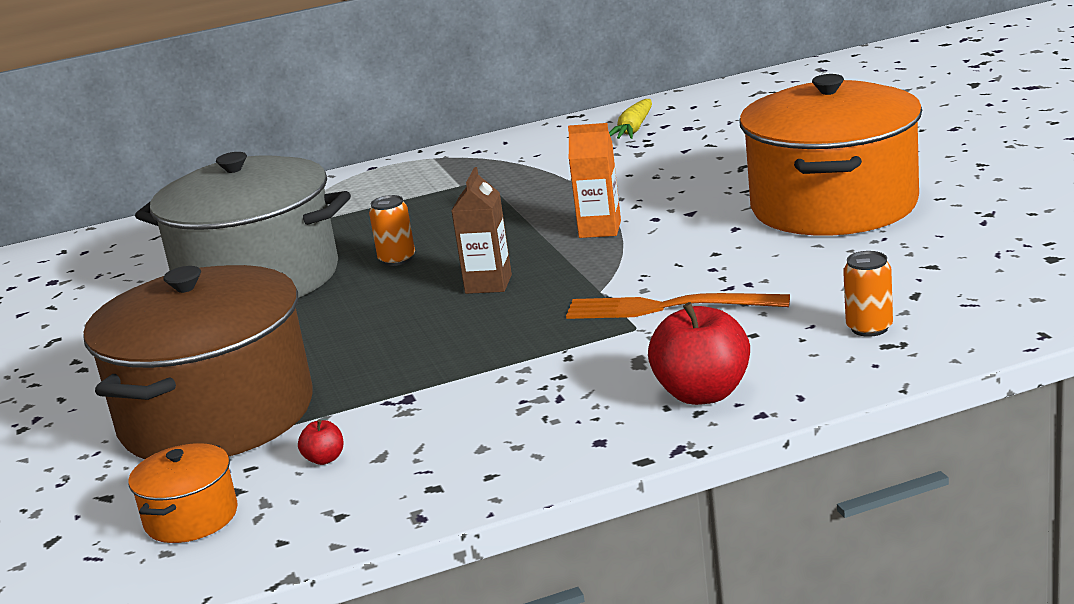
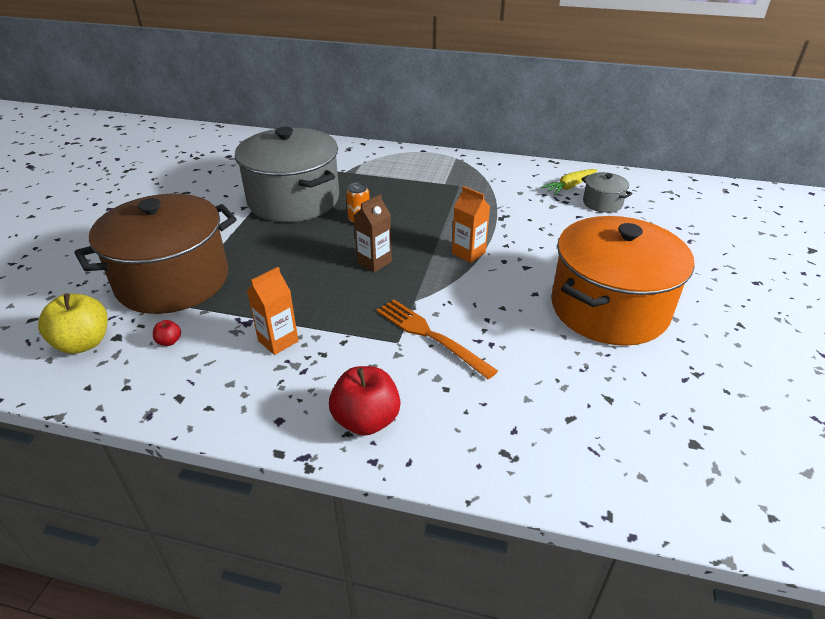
camera: 30 degrees right, 15 degrees up
orange pot [128,443,238,543] -> yellow apple [38,293,108,354]
orange can [843,251,893,337] -> none
none -> orange carton [247,267,298,355]
none -> grey pot [582,172,632,213]

